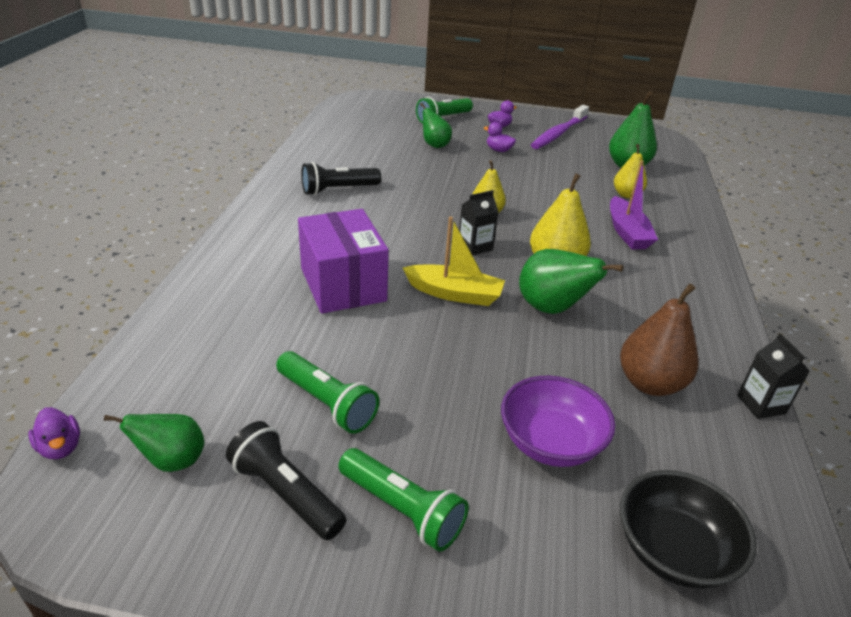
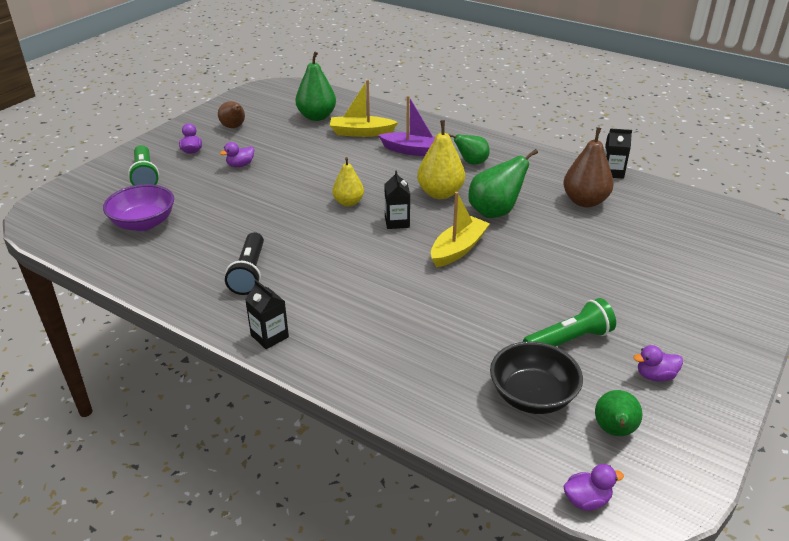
camera: 65 degrees left, 0 degrees up
black flashlight [226,421,346,540] -> purple duck [633,345,683,381]
purple box [298,209,389,314] -> none
green flashlight [338,448,469,552] -> none
green pear [420,103,452,148] -> green pear moved to [449,134,490,165]
purple bowl [501,376,615,467] -> purple bowl moved to [103,184,174,231]
purple toothbrush [531,105,589,149] -> brown pear [218,101,245,128]
yellow pear [614,144,647,198] -> yellow boat [330,79,398,137]
black bowl [620,470,757,589] -> black bowl moved to [490,341,583,414]
none -> black carton [245,280,289,349]

